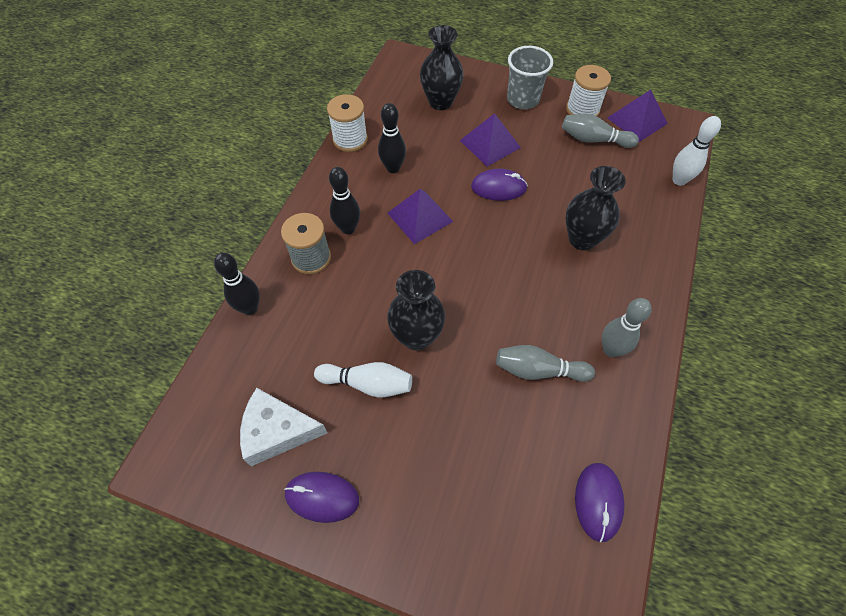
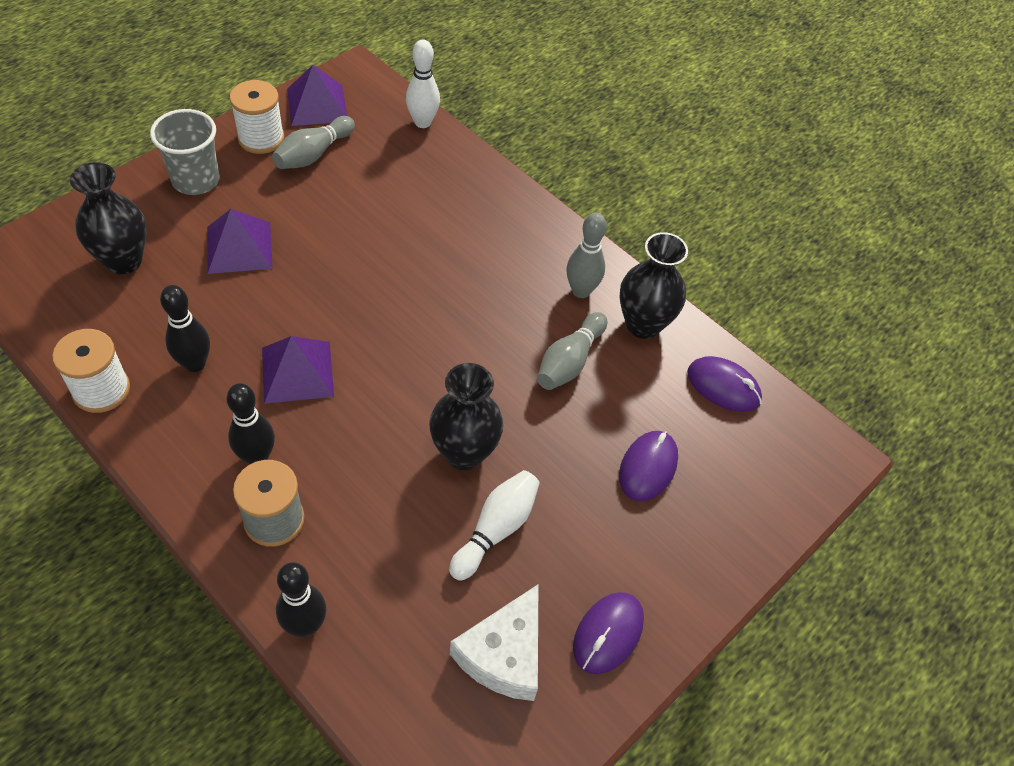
camera: 70 degrees left, 5 degrees down
purple mouse [471,169,528,201] -> purple mouse moved to [619,431,678,501]
black vase [566,166,626,250] -> black vase moved to [619,232,688,339]

